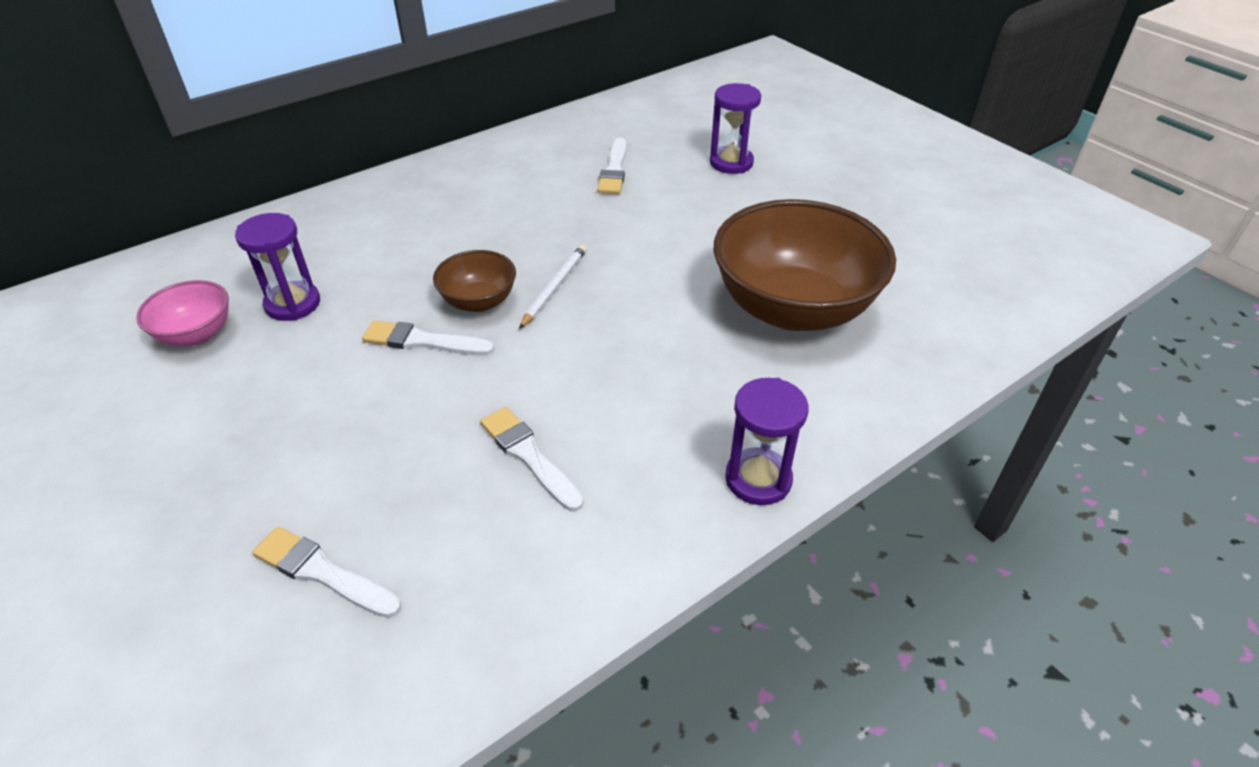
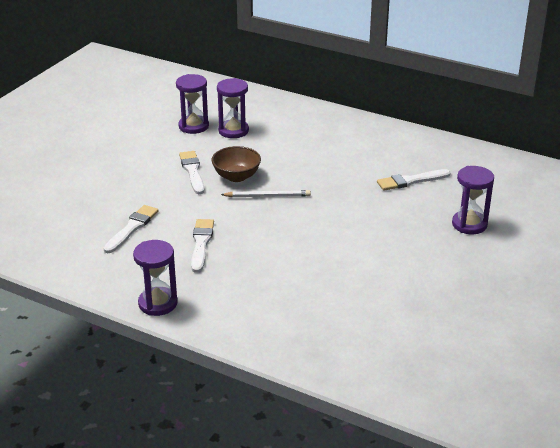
camera: 65 degrees right, 10 degrees down
pink bowl [136,280,229,346] -> none
white brush [252,526,401,618] -> white brush moved to [191,219,214,273]
brown bowl [714,199,896,331] -> none
none -> purple hourglass [217,78,249,138]

